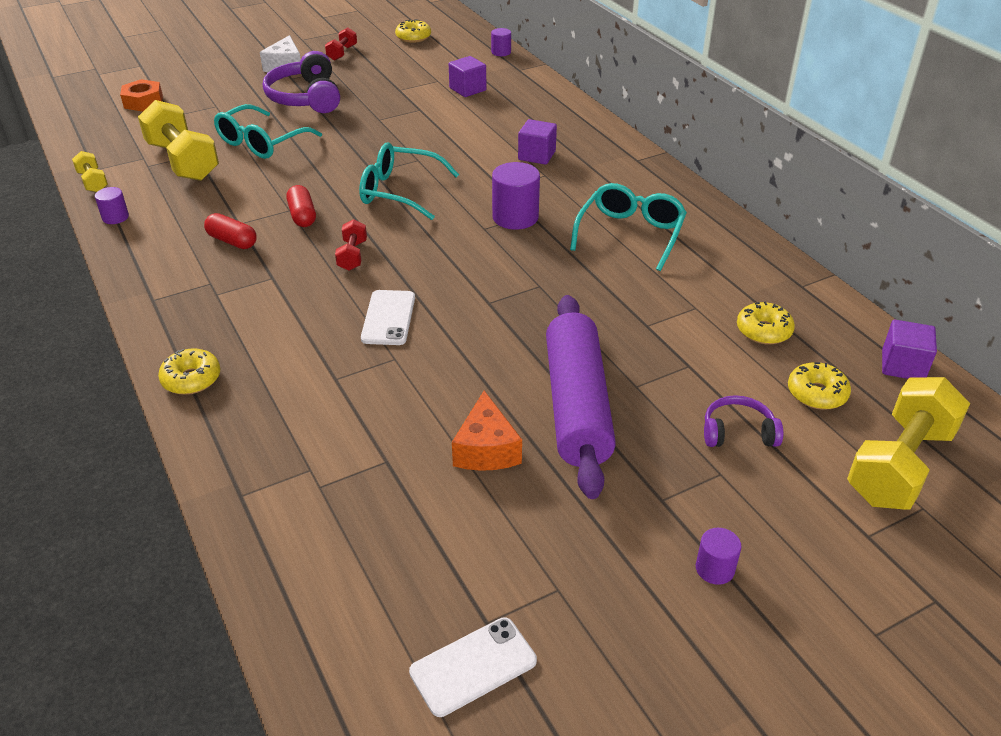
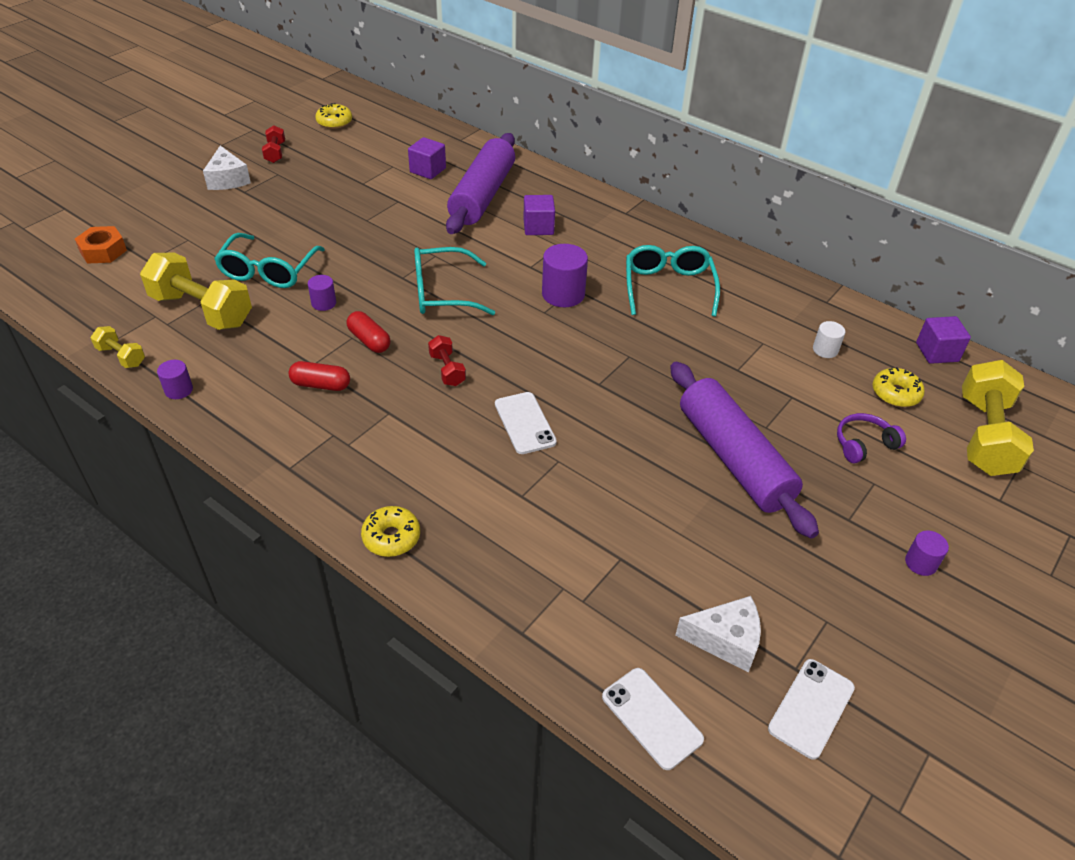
camera: 25 degrees left, 5 degrees up
purple headphones [263,51,340,113] -> none
orange cheese [452,391,522,471] -> none
purple cylinder [491,28,511,56] -> purple cylinder moved to [308,275,336,311]
yellow donut [737,301,795,345] -> white cylinder [813,321,845,358]
none -> purple rolling pin [446,133,515,234]
none -> white phone [602,668,704,770]
none -> white cheese [675,596,761,673]

